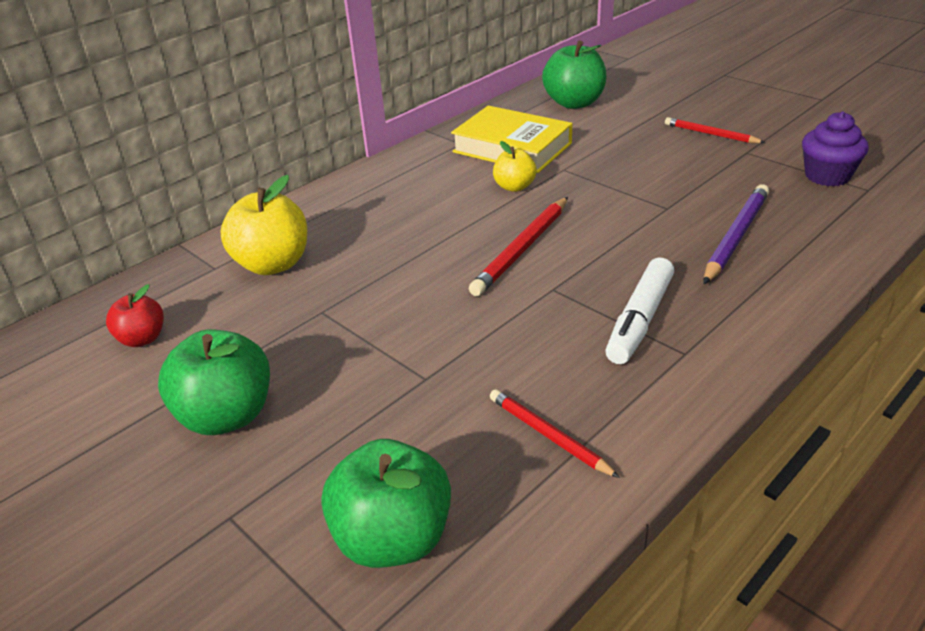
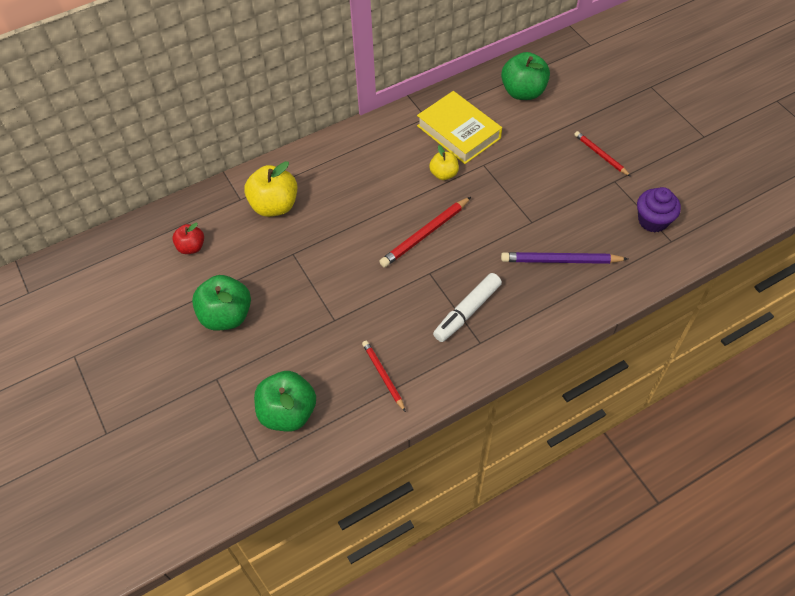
camera: 15 degrees right, 20 degrees up
purple pencil [704,184,769,284] -> purple pencil turned 135 degrees counterclockwise [501,252,628,264]

